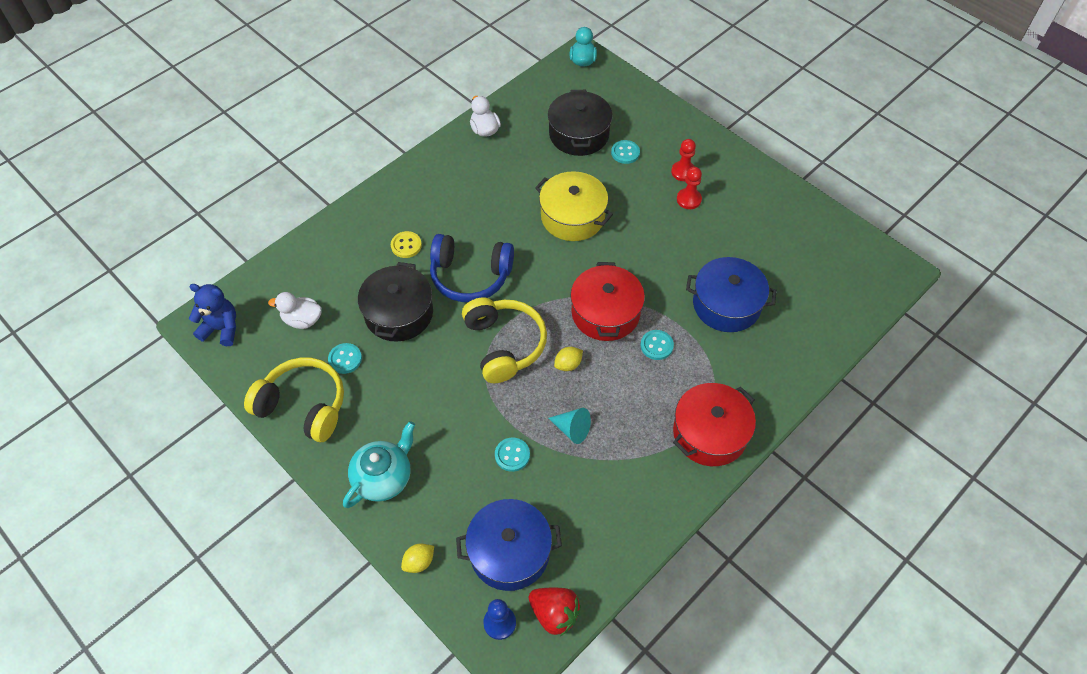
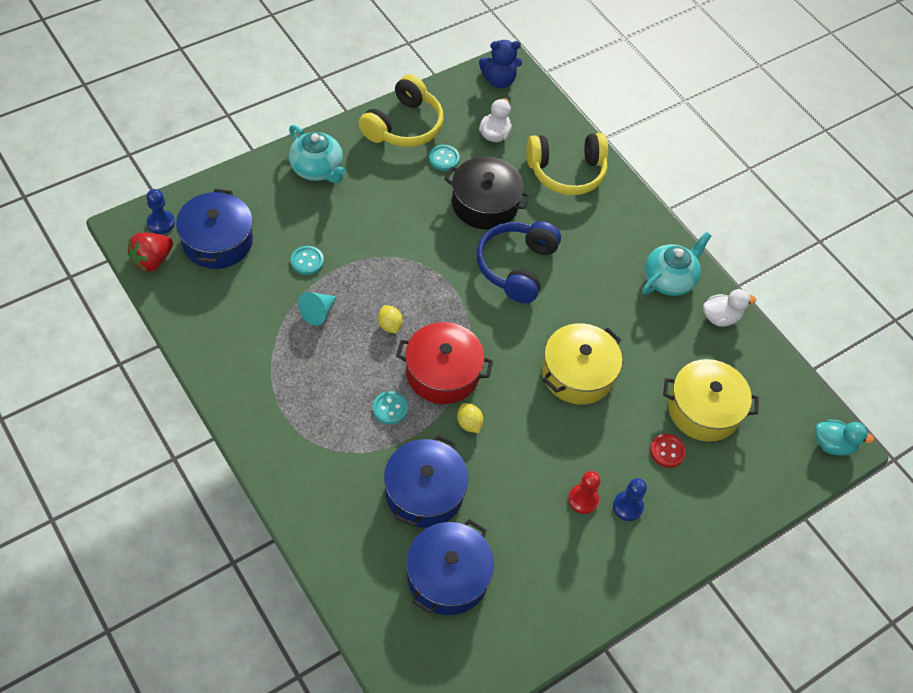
camera: 95 degrees right, 0 degrees up
blue teddy bear [189,284,236,346] -> blue teddy bear turned 60 degrees clockwise [479,40,522,89]
yellow button [391,231,422,258] -> none
yellow lemon [401,544,434,573] -> yellow lemon moved to [457,403,483,433]
yellow headphones [462,297,547,383] -> yellow headphones moved to [526,133,608,195]
black pot [548,90,613,156] -> yellow pot [663,359,759,442]
turquoise button [611,140,640,164] -> red button [650,434,686,468]
red pawn [671,139,696,181] -> blue pawn [613,478,647,521]
red pot [673,383,756,466] -> none
none -> blue pot [406,519,494,615]
none -> turquoise teapot [642,232,711,296]

